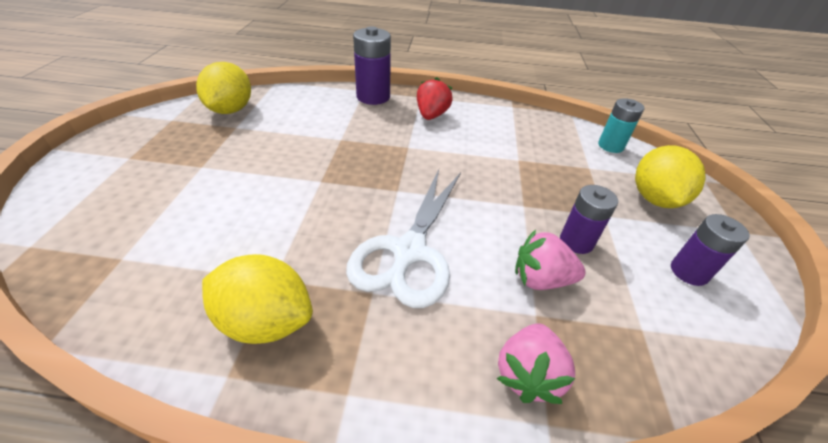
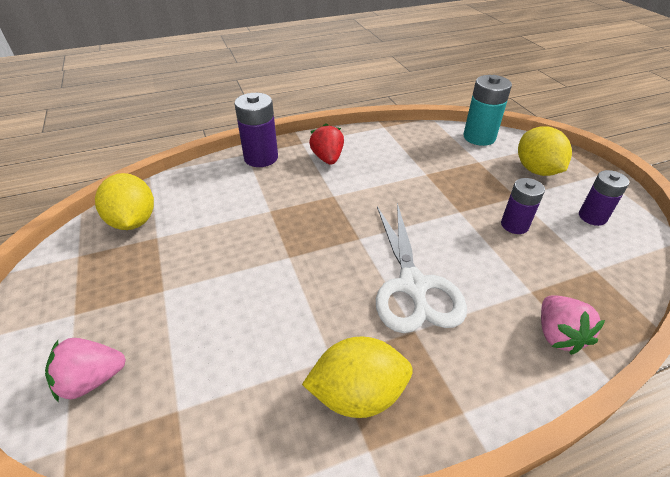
camera: 25 degrees left, 0 degrees up
pink strawberry [515,230,586,290] -> pink strawberry moved to [45,338,126,402]
turquoise battery [598,98,644,153] -> turquoise battery [463,75,512,146], size x1.50

